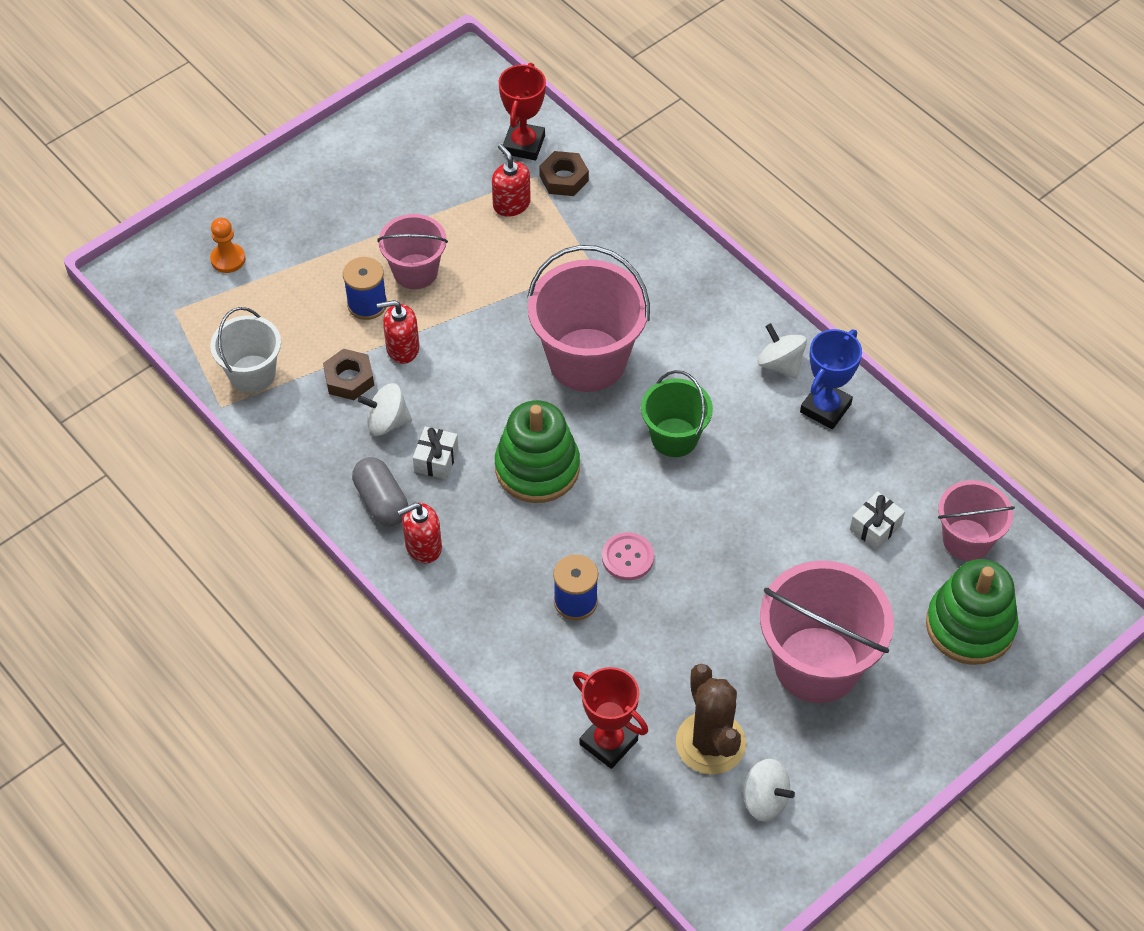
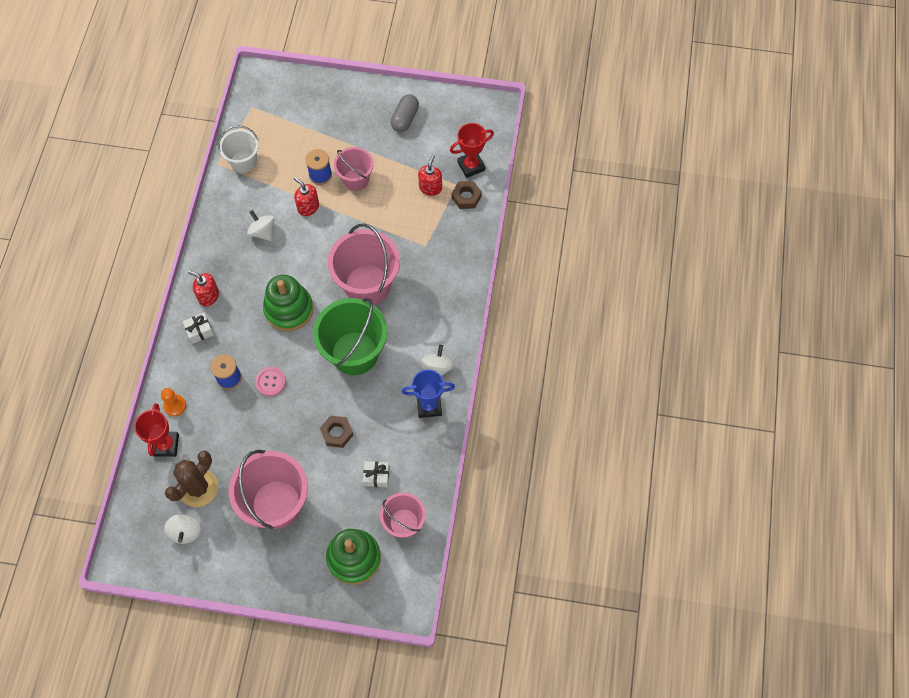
camera: 50 degrees right, 10 degrees up
orange pawn [210,217,245,273] -> orange pawn moved to [161,388,186,416]
brown nut [323,349,374,400] -> brown nut moved to [320,416,353,448]
grey capsule [352,457,408,526] -> grey capsule moved to [391,94,419,132]
white gift [413,426,459,479] -> white gift moved to [183,313,214,344]
green bucket [641,370,713,457] -> green bucket [313,298,388,375], size x1.70

